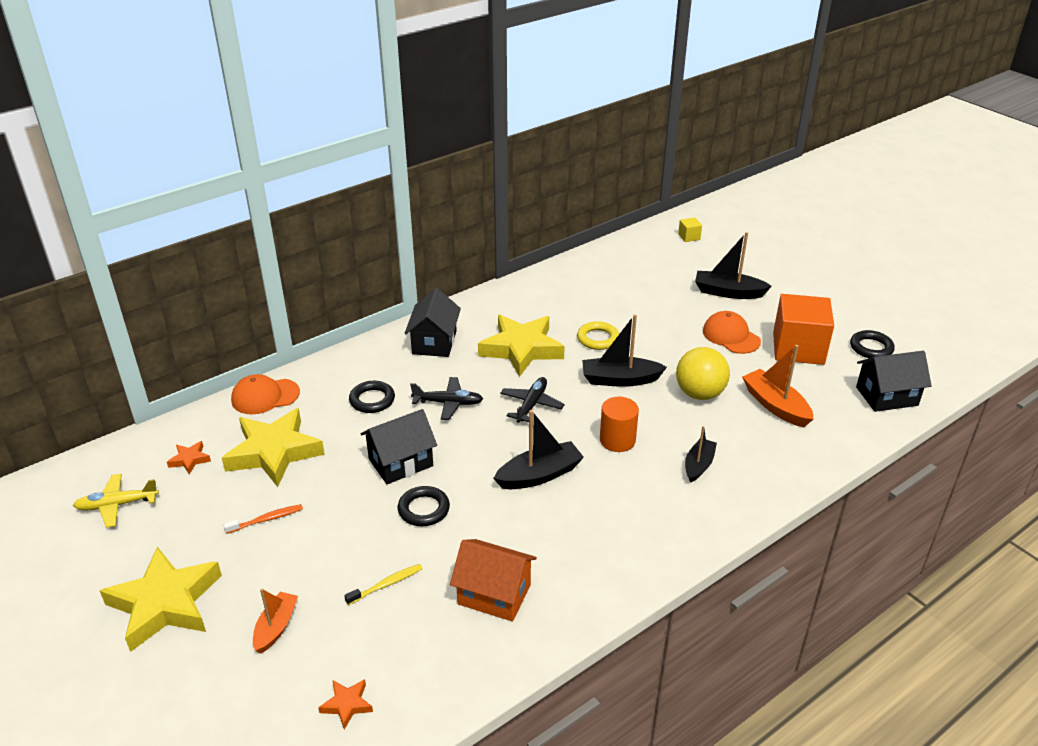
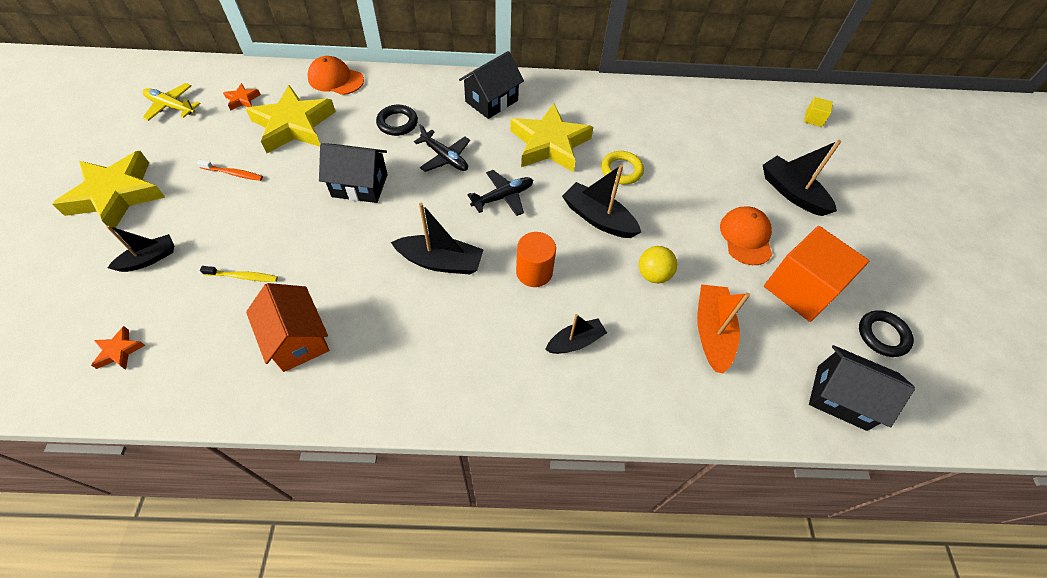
camera: 35 degrees right, 20 degrees up
orange boat [253,589,298,653] -> black boat [107,226,174,272]
black ring [398,486,450,526] -> none
yellow ball [676,347,730,400] -> yellow ball [639,246,677,283], size x0.66

